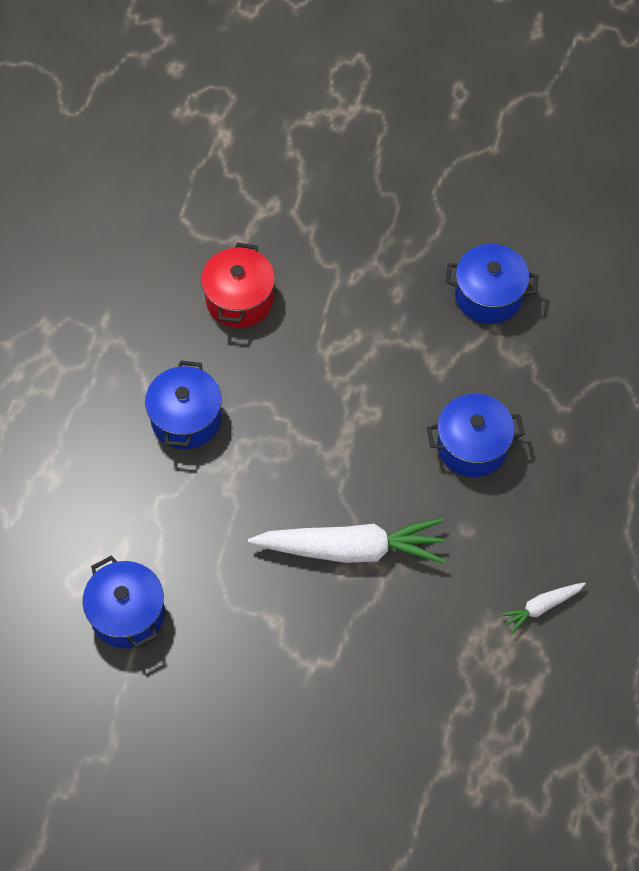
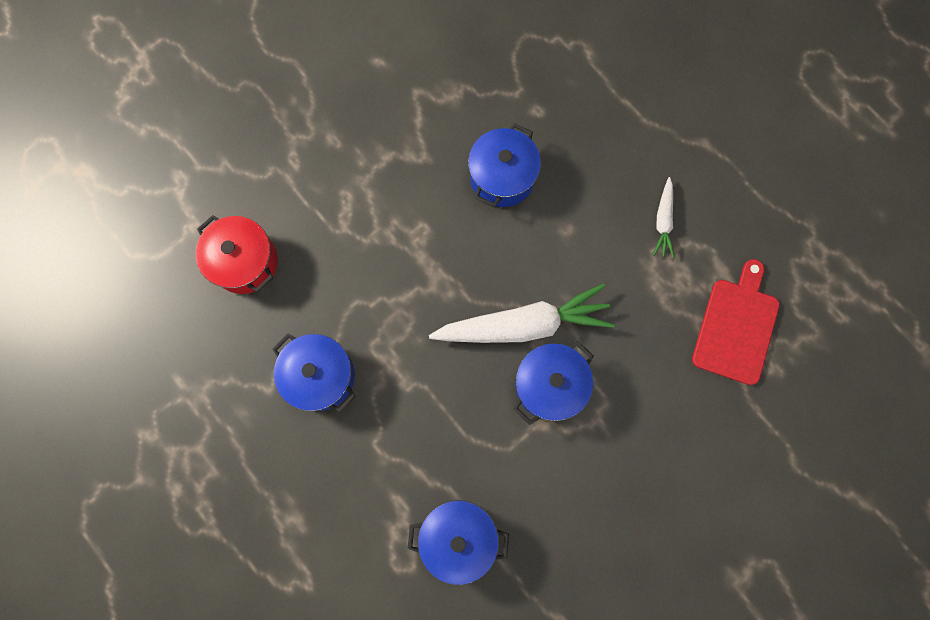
camera: 55 degrees left, 15 degrees up
white carrot [248,518,445,563] -> white carrot turned 45 degrees clockwise [429,283,615,343]
blue pot [445,244,539,324] -> blue pot moved to [513,341,594,425]
none -> red cutting board [692,259,780,385]

